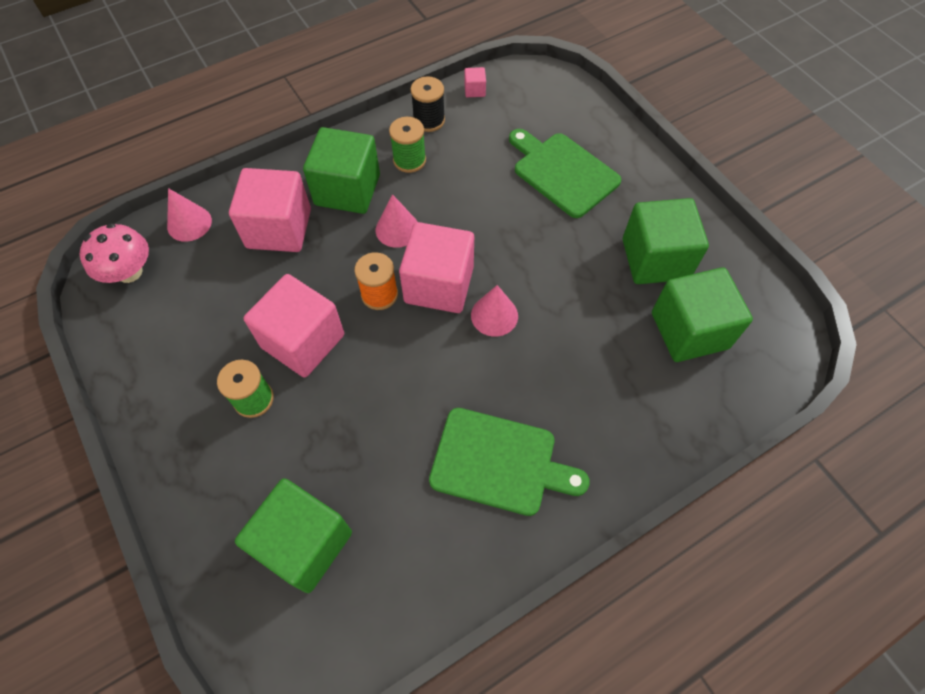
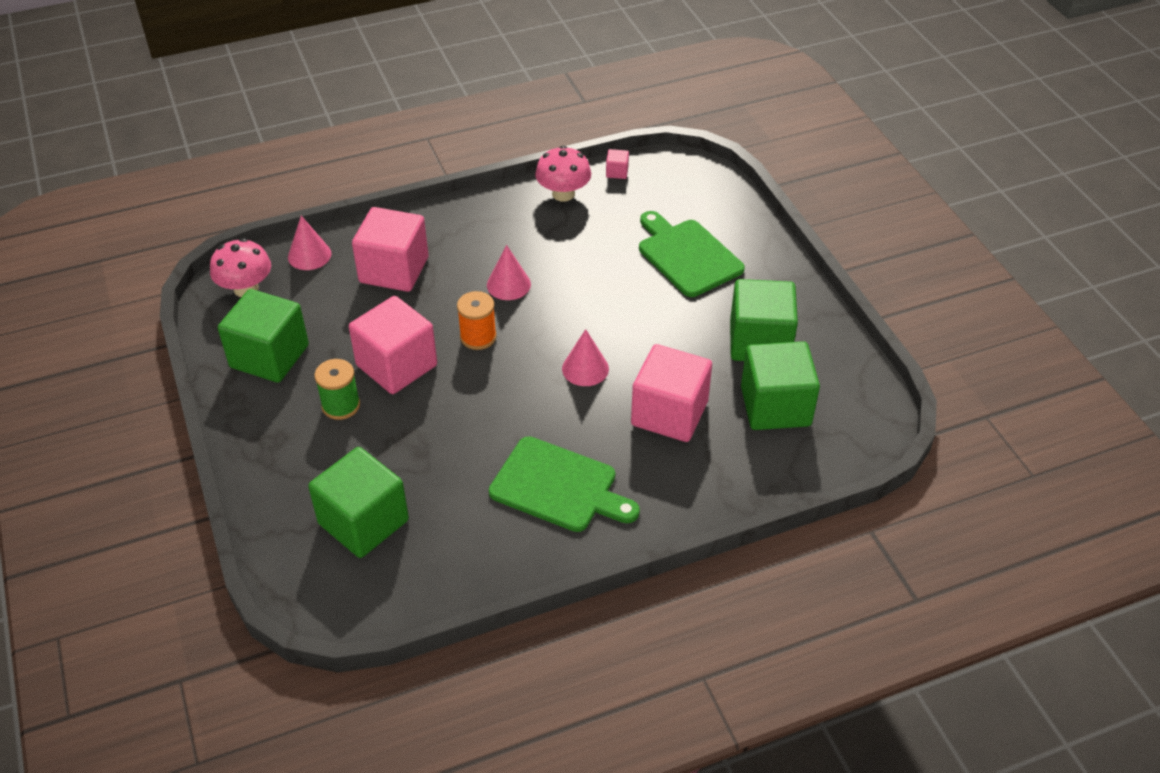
camera: 10 degrees right, 15 degrees down
green cube [303,127,380,214] -> green cube moved to [218,289,309,383]
green spool [389,117,426,173] -> none
pink cube [399,222,474,313] -> pink cube moved to [631,344,712,442]
black spool [411,76,445,132] -> pink mushroom [535,146,591,201]

